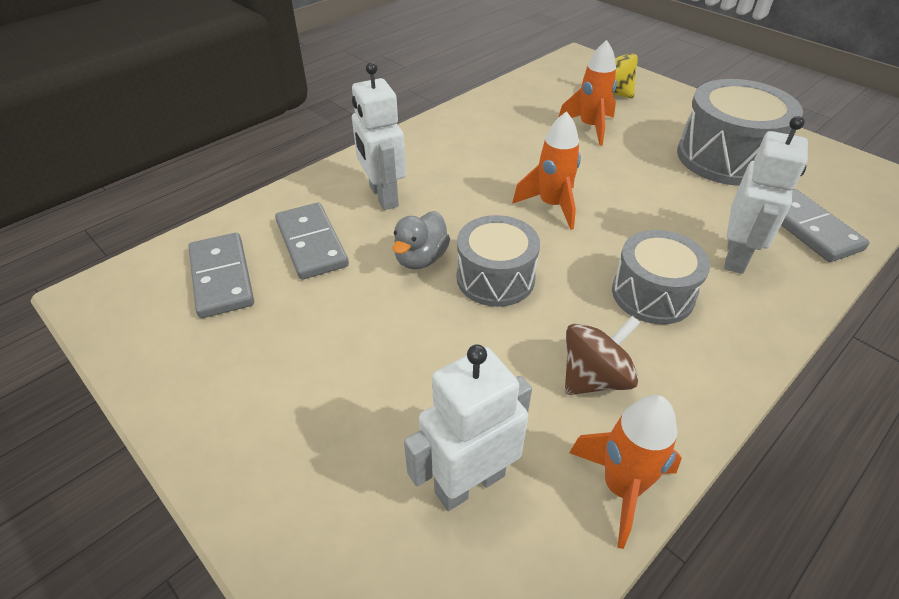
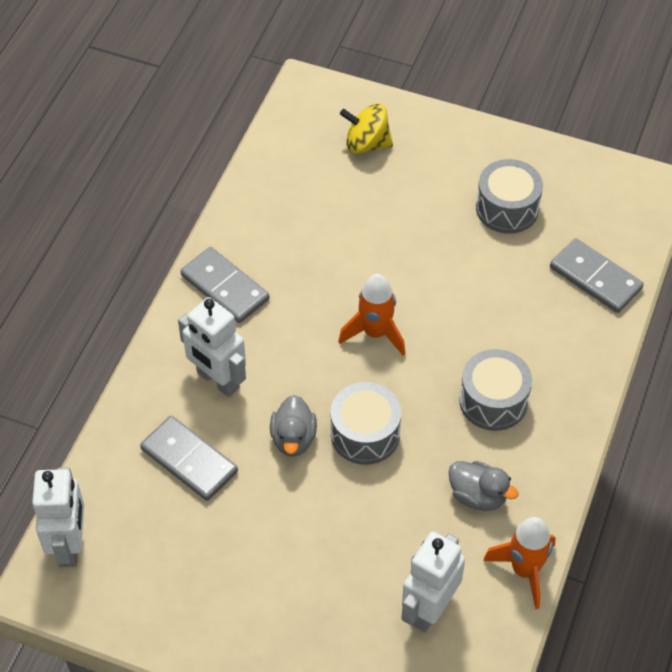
camera: 25 degrees left, 10 degrees up
grey domino [188,233,254,318] -> grey domino moved to [180,247,269,323]
orange rocket [558,40,617,146] -> none
brown spinning top [565,316,640,395] -> grey duck [448,461,519,511]
grey drum [677,79,803,186] -> grey drum [476,159,543,234], size x0.65
white robot [724,116,808,274] -> white robot moved to [32,467,84,567]

